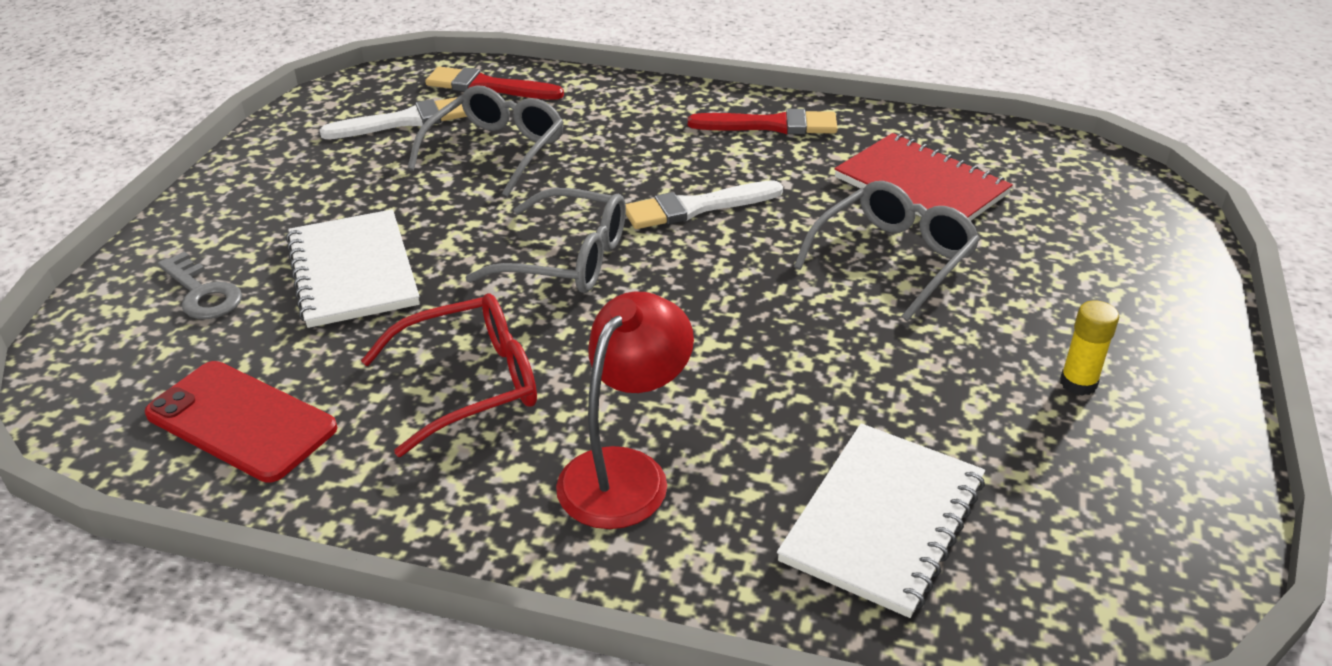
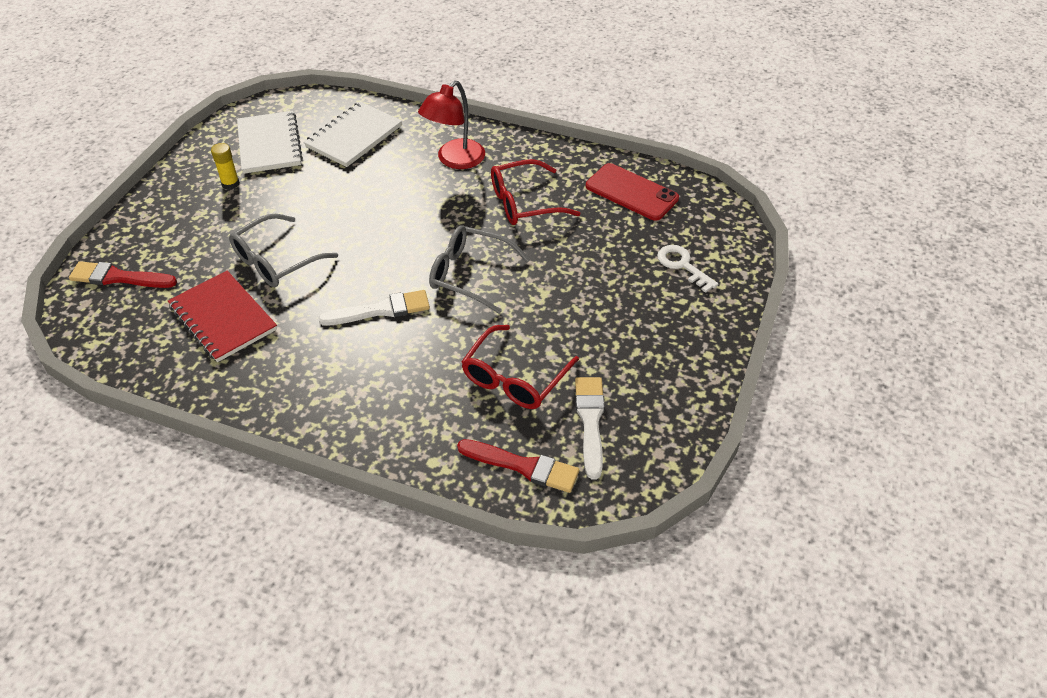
camera: 175 degrees left, 10 degrees up
grey key [158,252,242,319] -> white key [657,245,718,293]
white notebook [286,209,420,328] -> white notebook moved to [237,111,303,174]
white brush [319,97,467,139] -> white brush turned 105 degrees clockwise [575,377,605,479]
grey glasses [407,85,564,197] -> red glasses [461,325,579,409]
red brush [688,109,838,135] -> red brush moved to [69,261,177,288]

